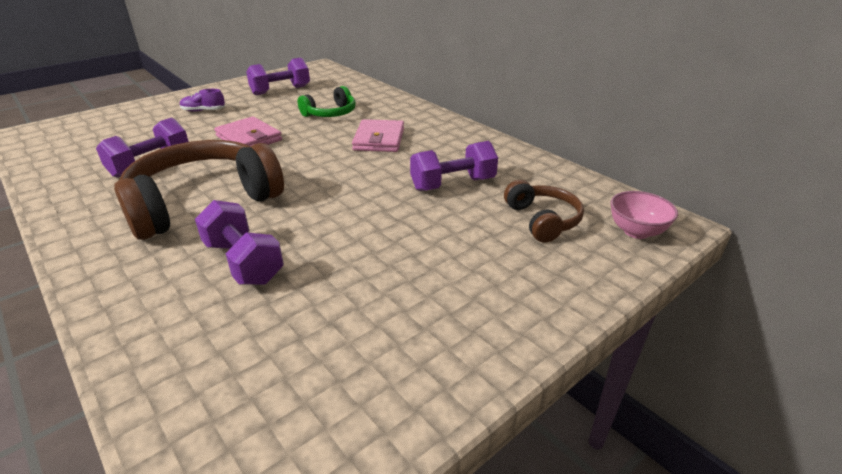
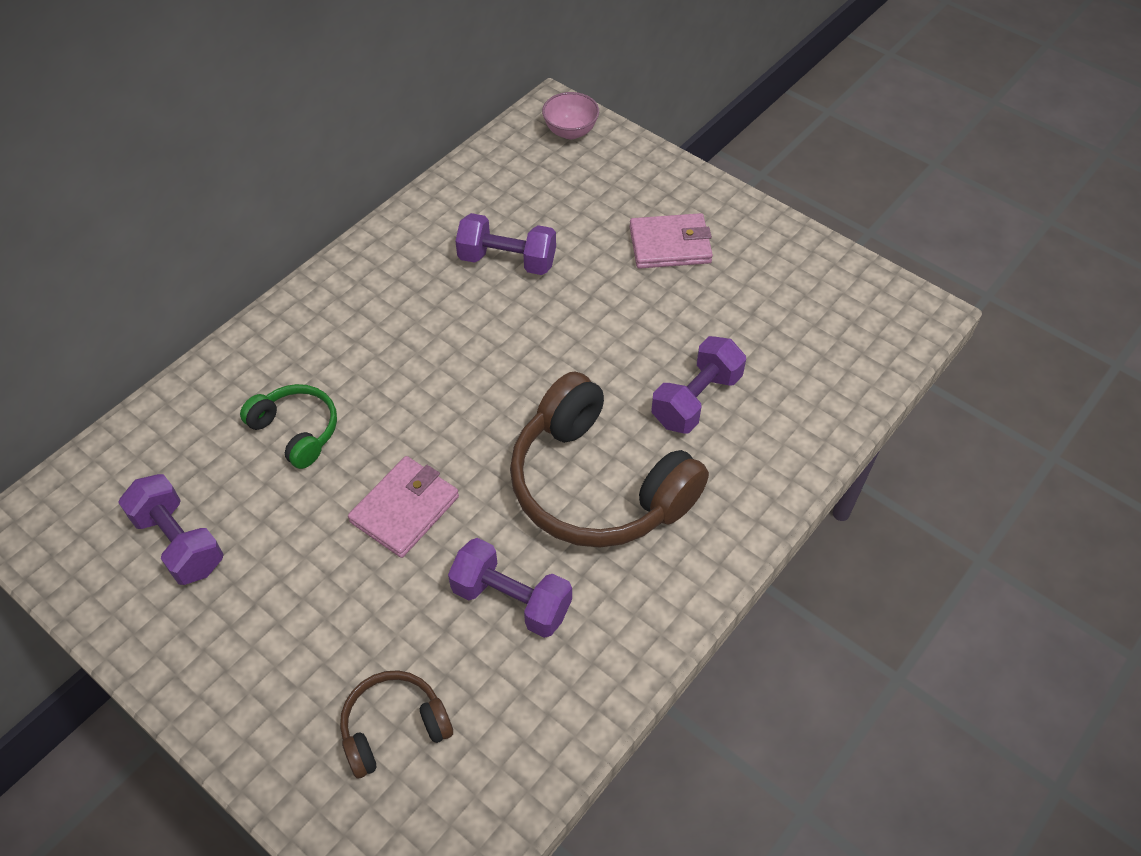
camera: 100 degrees left, 20 degrees up
purple shoe [180,89,225,112] -> none
pink wallet [352,119,404,152] -> pink wallet moved to [629,213,713,269]
purple dumbbell [410,141,498,191] -> purple dumbbell turned 45 degrees counterclockwise [455,213,556,275]
brown headphones [504,180,584,243] -> brown headphones moved to [340,670,453,778]

